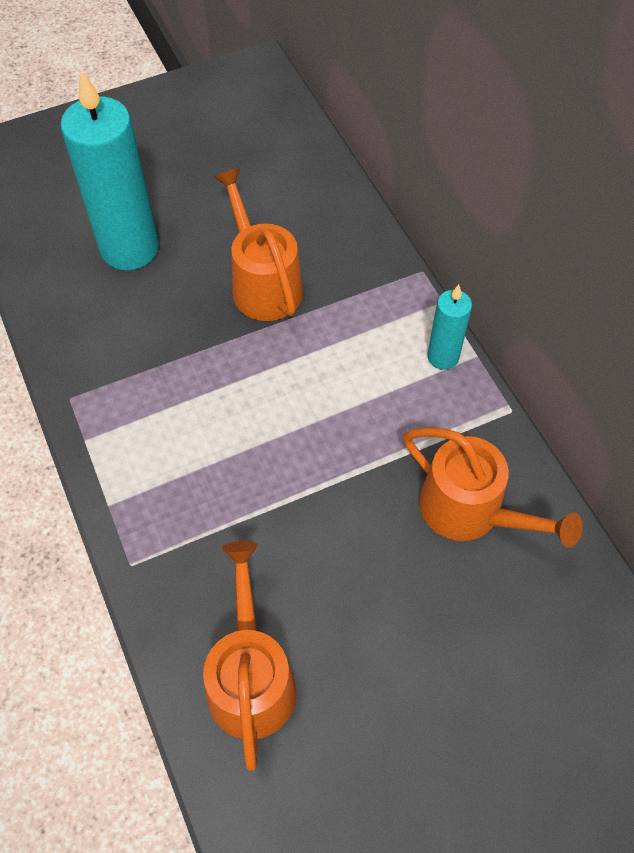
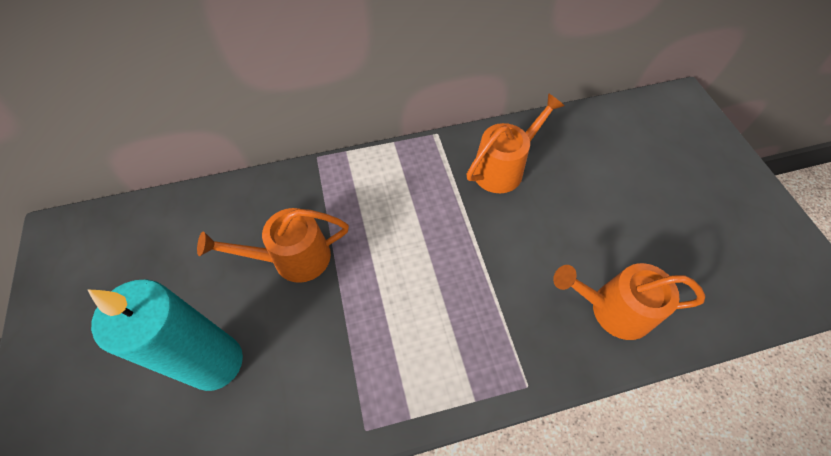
camera: 80 degrees left, 0 degrees up
turquoise candle [427,285,472,370] -> none

